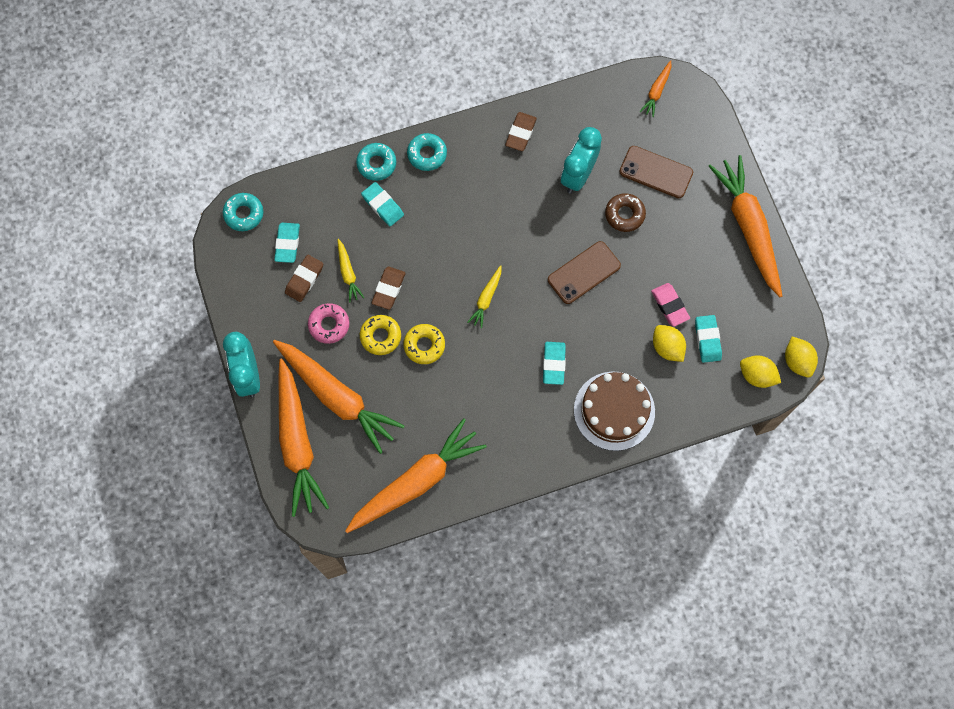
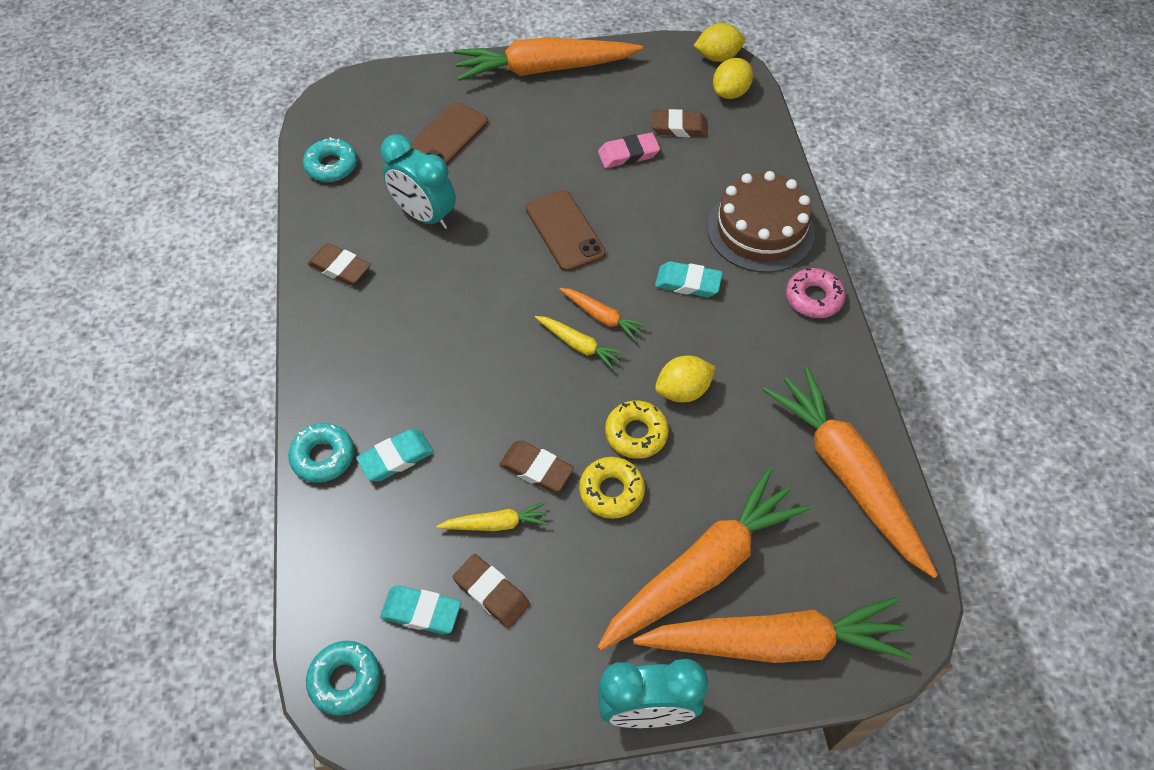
camera: 80 degrees left, 15 degrees down
pink donut [308,303,349,344] -> pink donut moved to [786,268,846,318]
turquoise donut [407,133,447,171] -> turquoise donut moved to [303,137,357,182]
brown donut [605,193,646,232] -> none
orange carrot [640,60,671,117] -> orange carrot moved to [559,288,647,341]
yellow lemon [653,325,686,362] -> yellow lemon moved to [655,356,716,402]
turquoise eraser [695,315,722,363] -> brown eraser [651,109,708,137]

